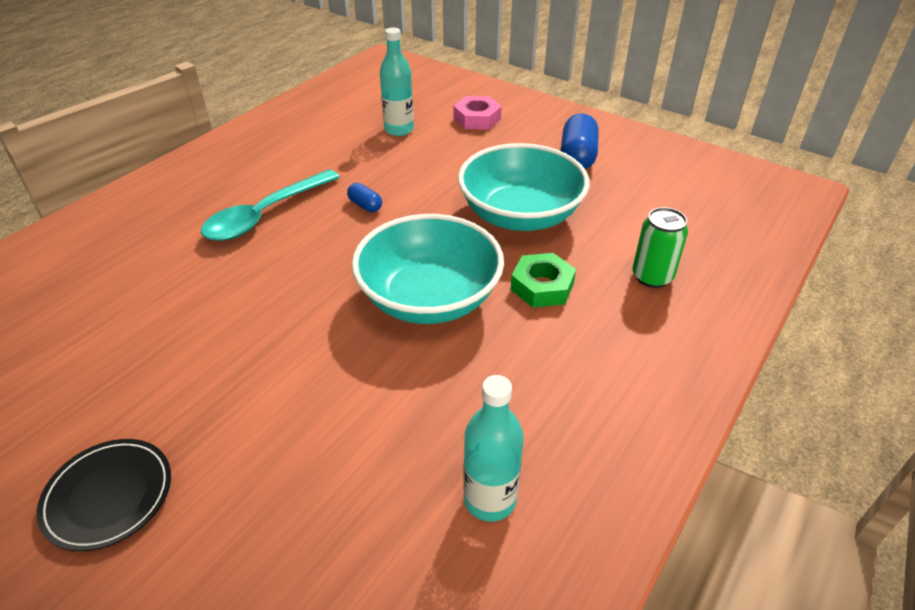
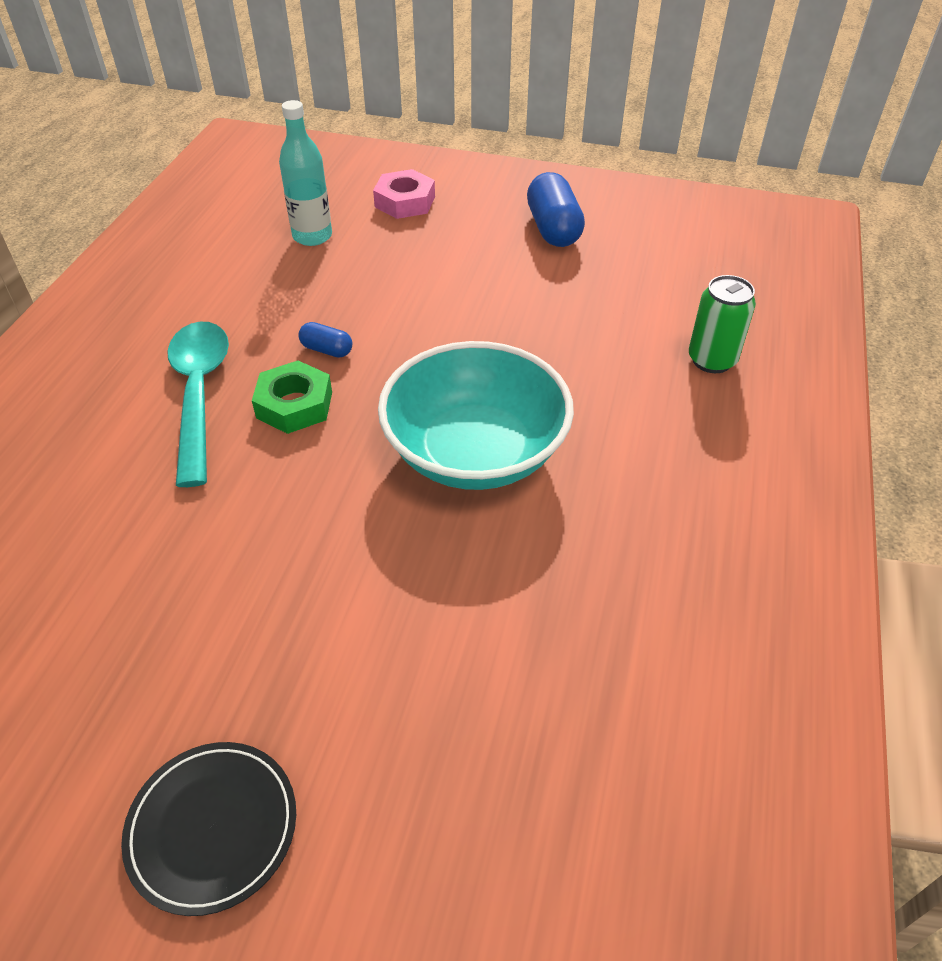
camera: 20 degrees left, 5 degrees up
turquoise spoon [201,169,340,241] -> turquoise spoon turned 150 degrees clockwise [167,322,229,487]
turquoise bowl [458,143,589,231] -> none
turquoise bottle [463,375,524,522] -> none
green nut [511,253,576,308] -> green nut moved to [252,361,332,434]

